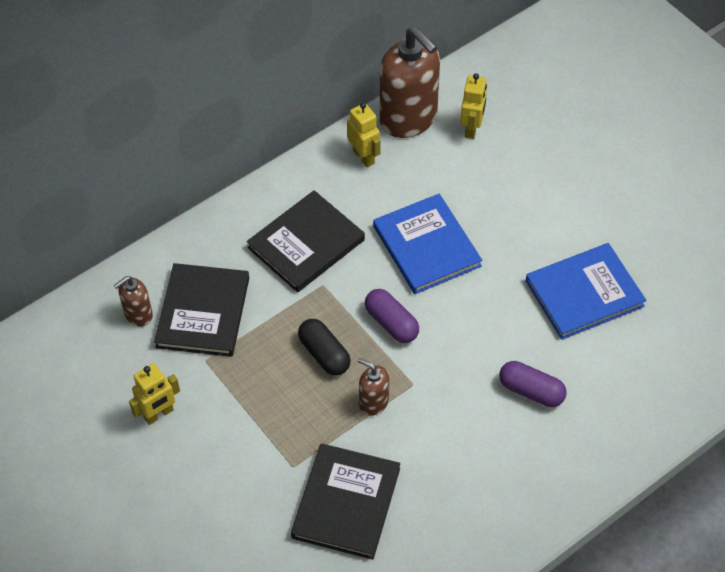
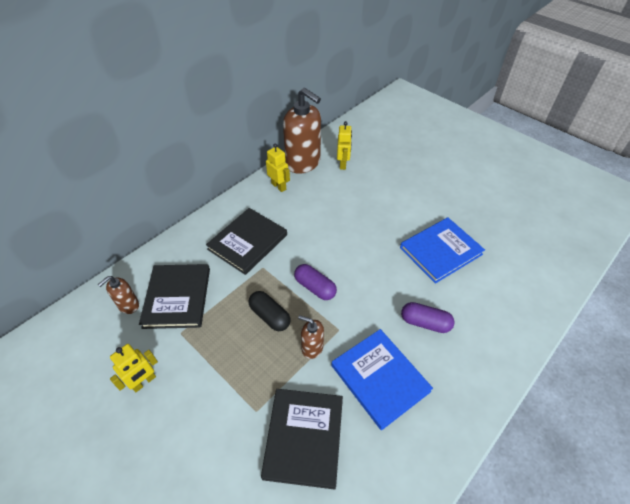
camera: 10 degrees left, 5 degrees down
blue book [373,194,482,294] -> blue book moved to [331,329,433,430]

